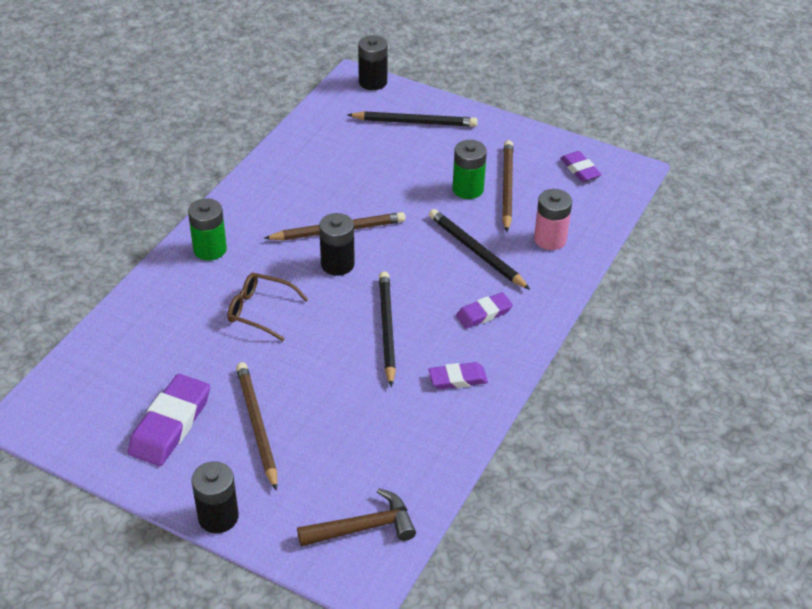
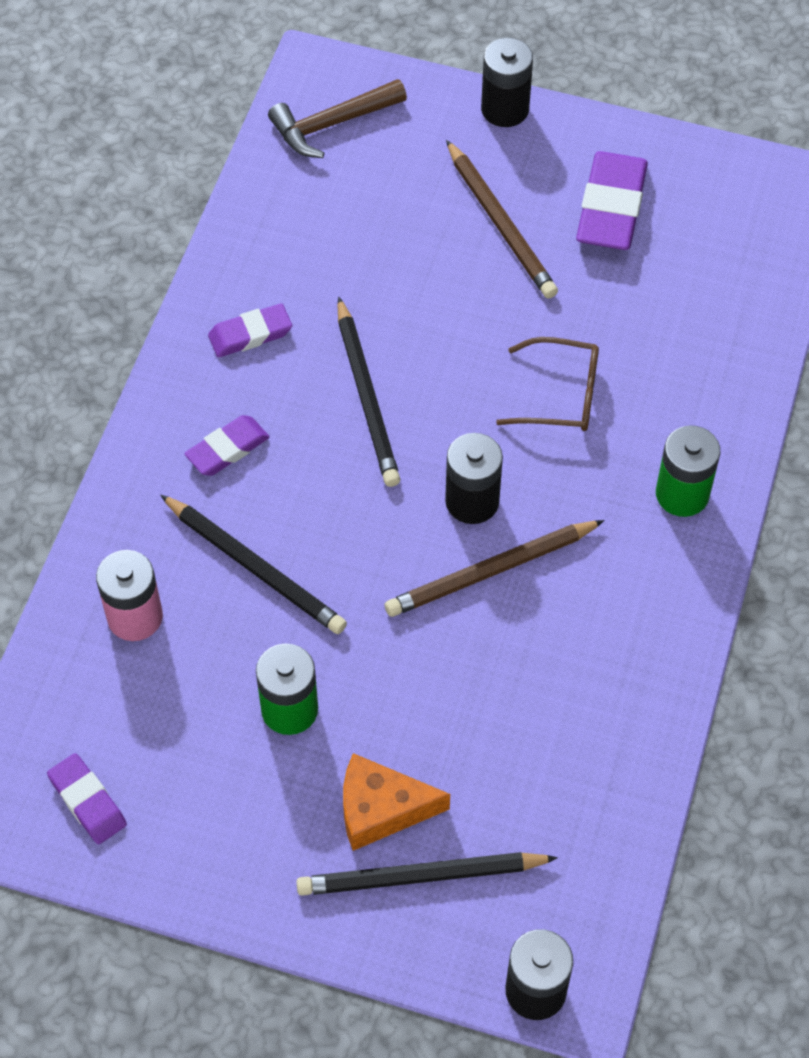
camera: 170 degrees right, 15 degrees up
brown pencil [502,140,514,232] -> none
none -> orange cheese [343,753,450,851]

